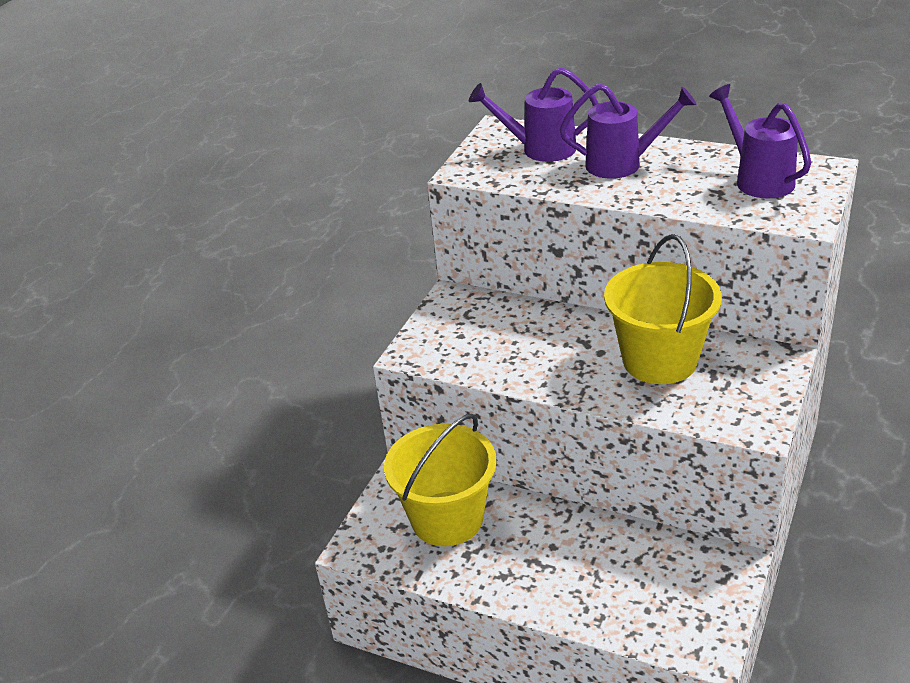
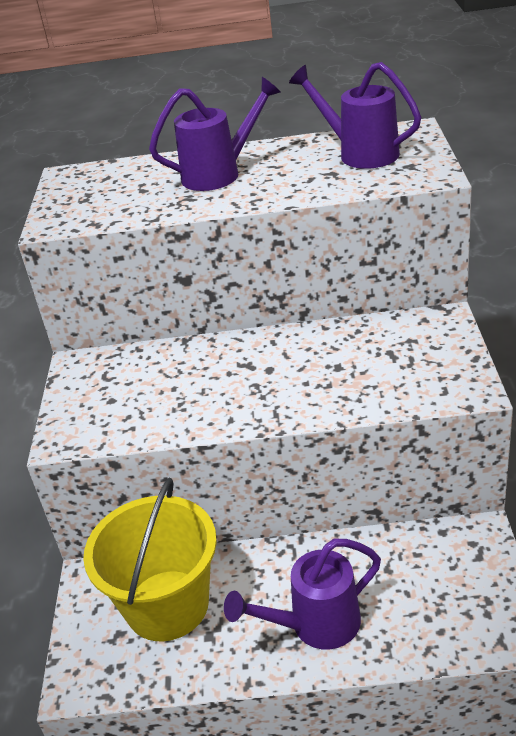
camera: 25 degrees left, 0 degrees up
purple watering can [469,67,599,162] -> purple watering can moved to [224,539,381,650]
yellow bucket [604,234,722,384] -> none

